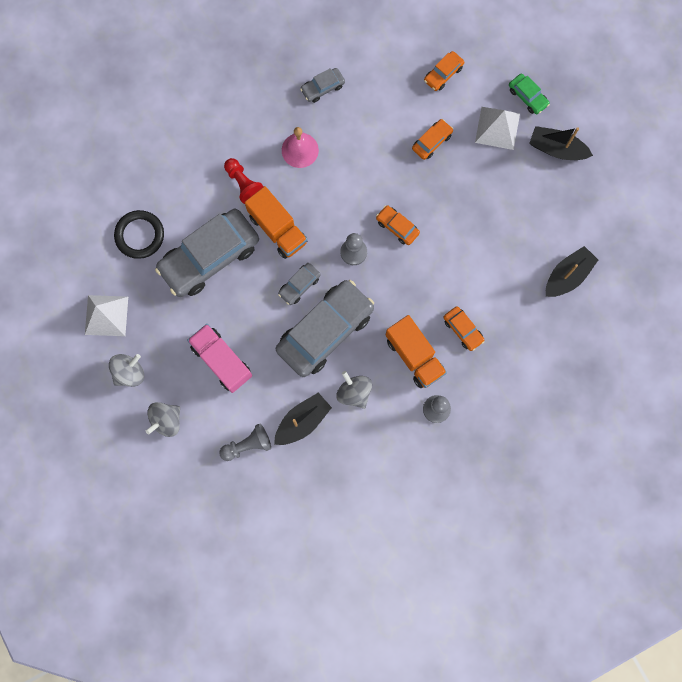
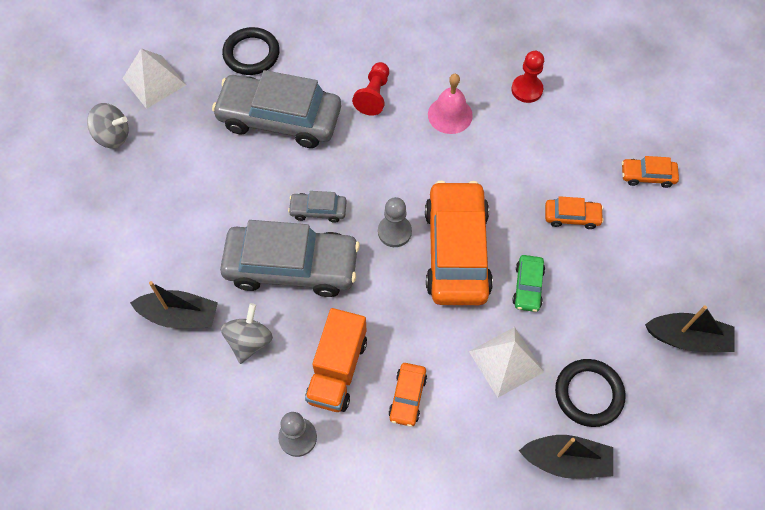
camera: 50 degrees right, 15 degrees down
grey spinning top [146,402,180,437] -> none
pink truck [187,324,252,393] -> none
grey pawn [219,424,271,461] -> none
orange truck [245,186,308,259] -> none
grey car [300,68,345,103] -> red pawn [511,51,544,103]
orange car [376,205,420,245] -> orange car [425,181,493,305], size x2.26
white pyramid [475,107,520,150] -> white pyramid moved to [469,327,544,398]
green car [509,74,550,114] -> green car moved to [512,255,545,312]
black boat [529,126,593,160] -> black boat turned 120 degrees clockwise [645,305,734,352]
none -> black ring [555,359,626,427]

